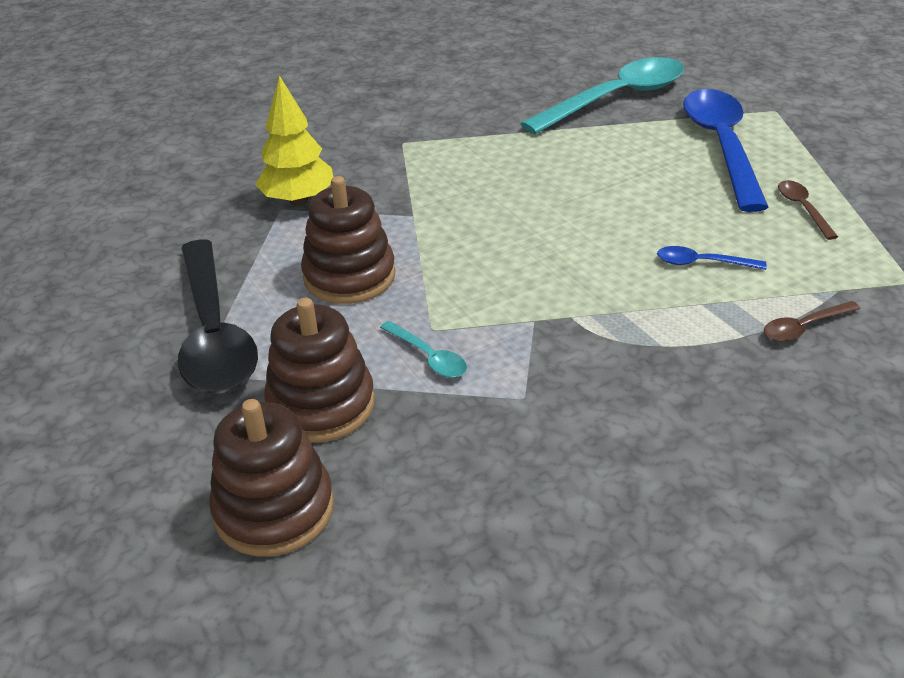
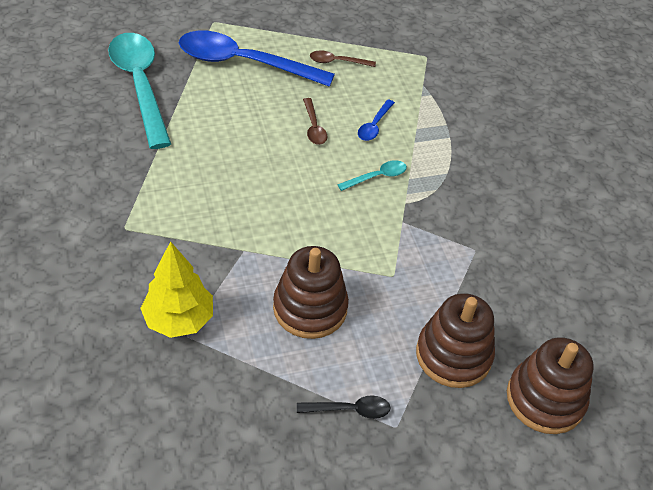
camera: 80 degrees left, 10 degrees up
black spoon [178,239,258,394] -> black spoon [297,395,391,419], size x0.42
turquoise spoon [380,321,467,378] -> turquoise spoon moved to [337,160,407,191]
brown spoon [764,301,860,342] -> brown spoon moved to [303,98,327,145]

